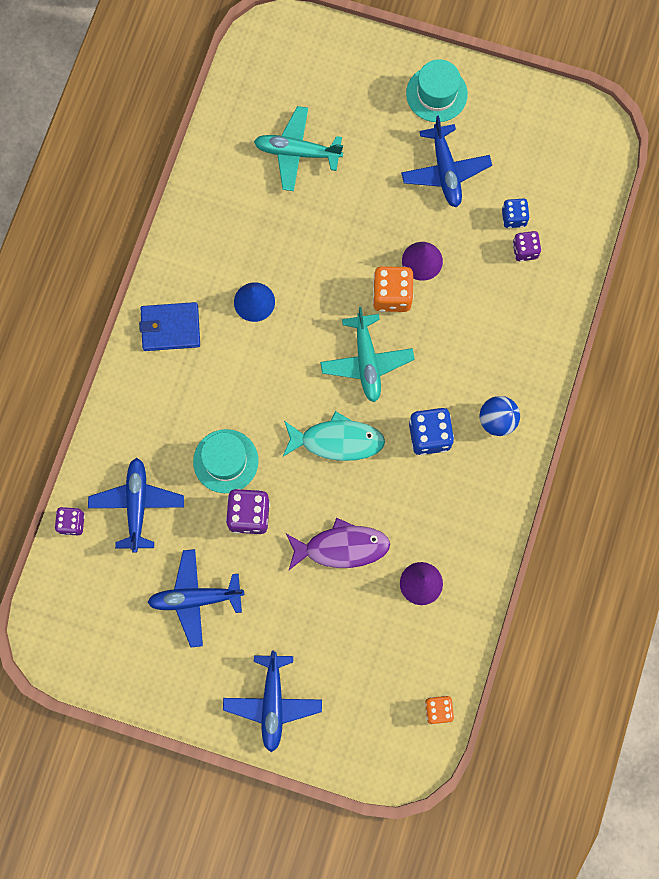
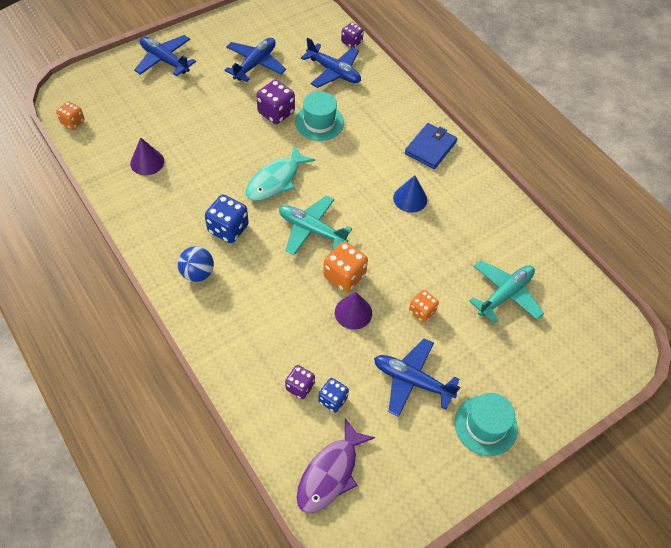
camera: 125 degrees right, 20 degrees down
purple fish [286,518,390,570] -> purple fish moved to [297,418,375,513]
none -> orange dice [409,290,439,322]

